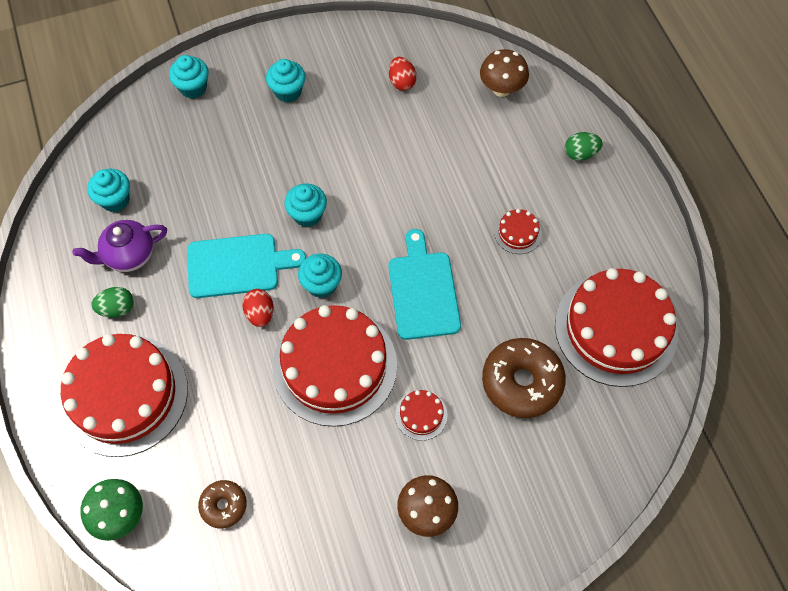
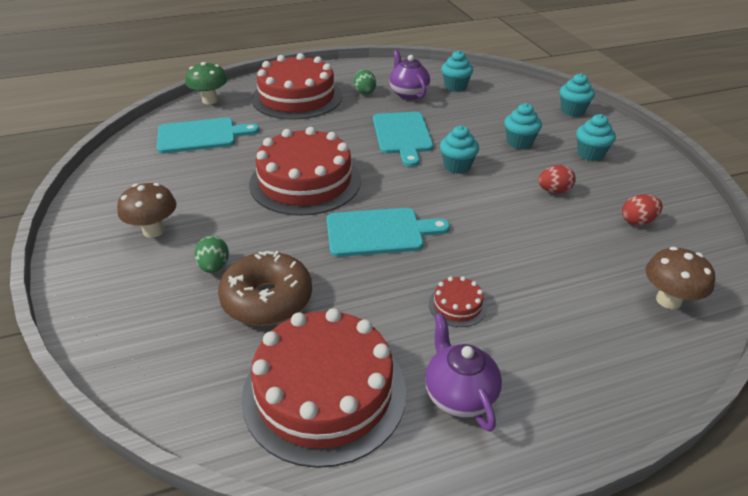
camera: 90 degrees right, 25 degrees down
brown donut [198,480,247,529] -> turquoise cutting board [157,118,259,153]
red egg [242,289,274,327] -> red egg moved to [538,165,576,194]
turquoise cupcake [298,254,342,298] -> turquoise cupcake moved to [504,103,542,149]
red cake [395,390,448,441] -> none
green egg [565,132,603,161] -> green egg moved to [194,236,229,273]
none -> purple teapot [425,313,502,432]

